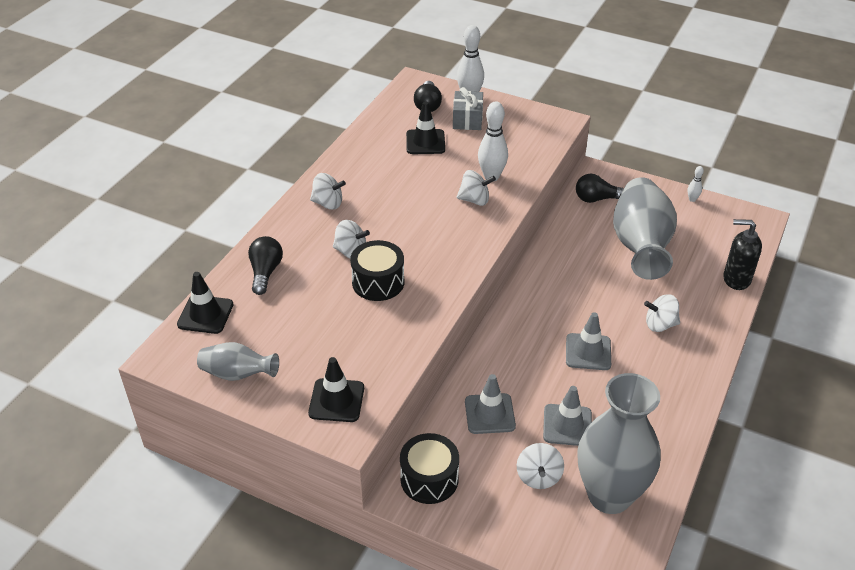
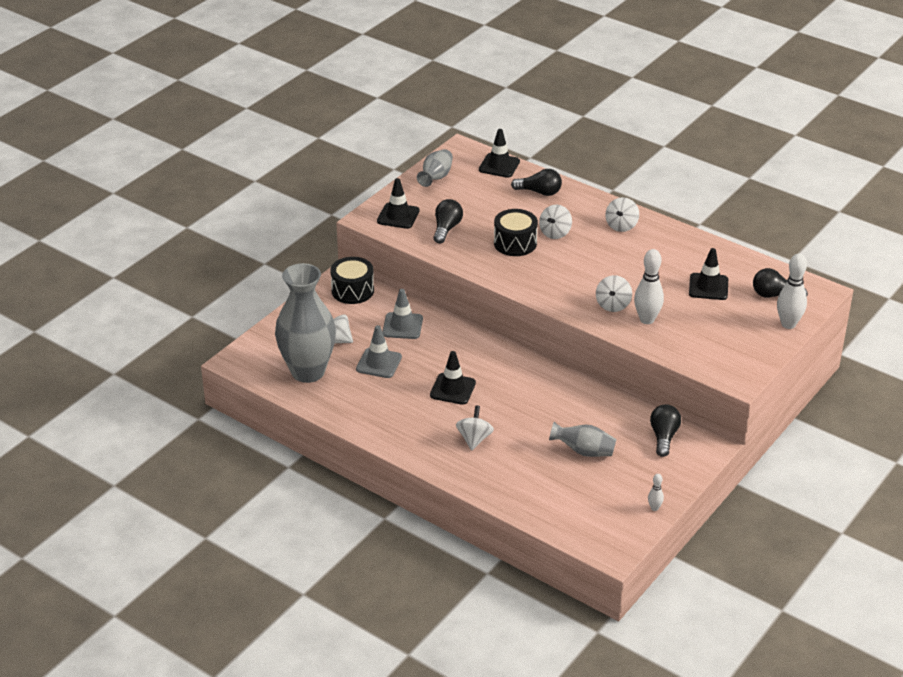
camera: 100 degrees right, 5 degrees down
grey gift [453,87,483,130] -> none
grey traffic cone [566,312,611,370] -> black traffic cone [430,351,476,405]
grey vase [613,177,677,280] -> grey vase [549,422,616,457], size x0.50
black soap dispenser [723,219,762,290] -> none
none -> black light bulb [433,199,463,243]

